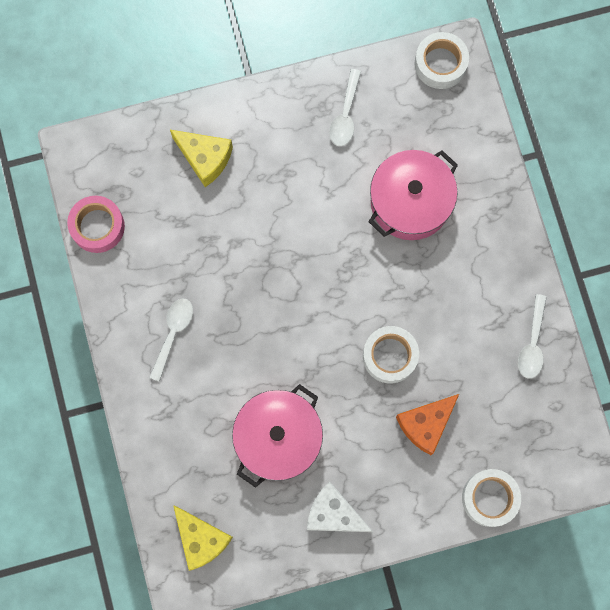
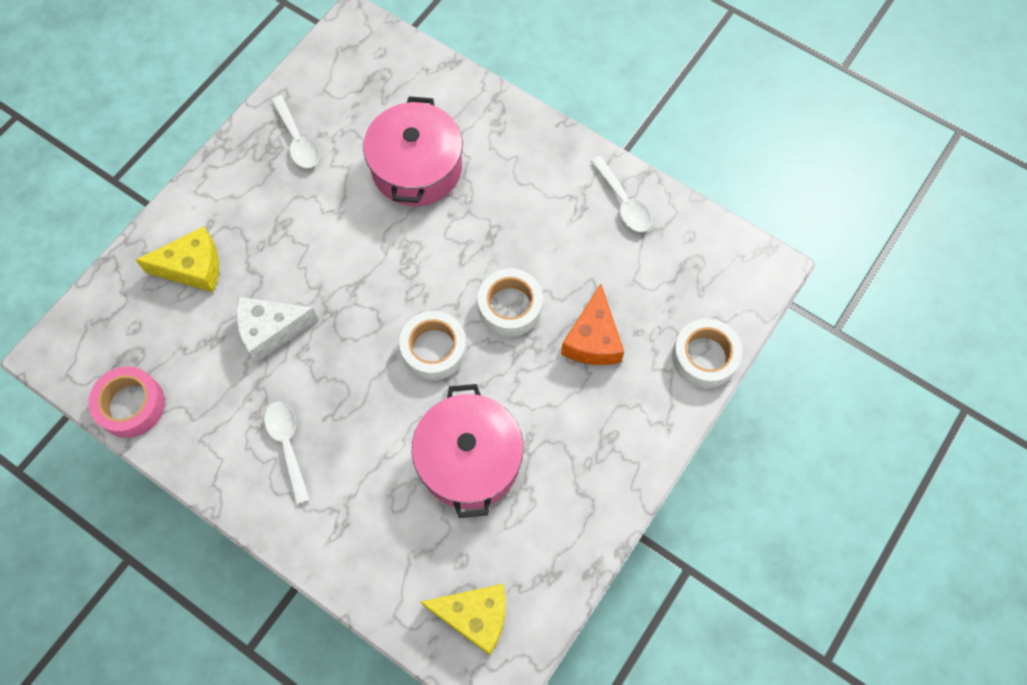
camera: 40 degrees left, 10 degrees down
white cheese [307,481,373,532] -> white cheese moved to [236,297,319,363]
white tape [414,32,469,89] -> white tape moved to [399,311,467,380]

